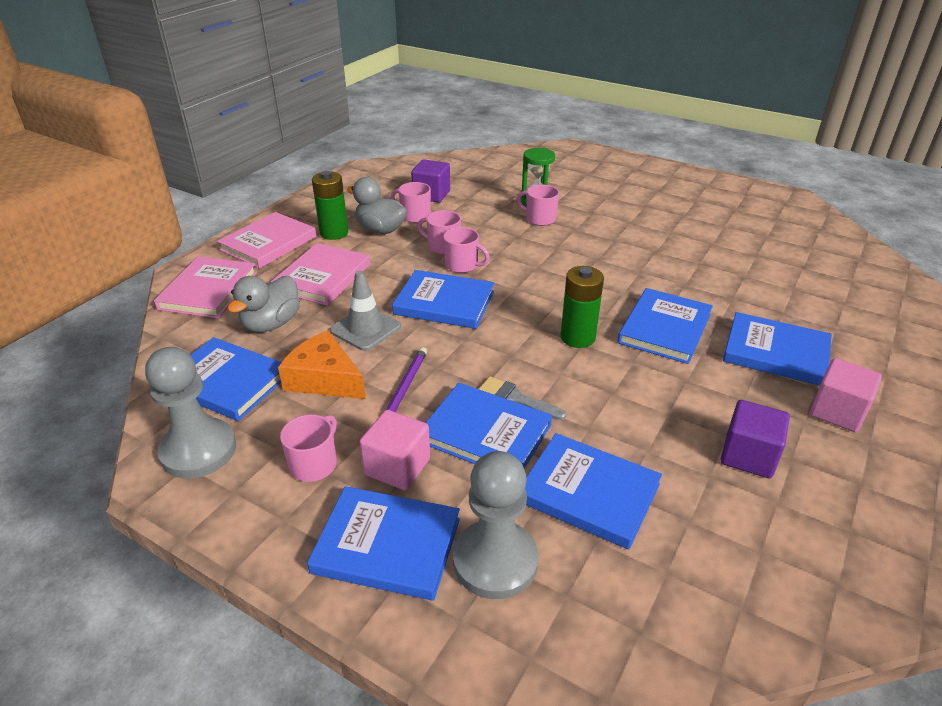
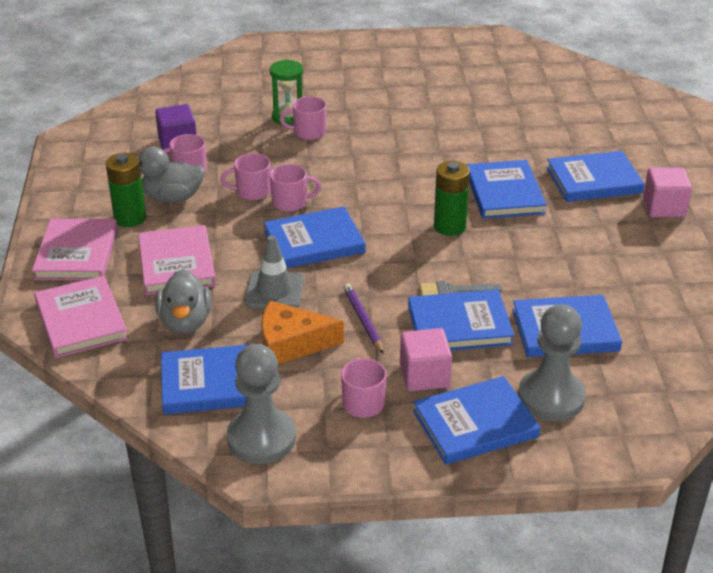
camera: 35 degrees left, 0 degrees up
purple cube [721,400,790,478] -> none

